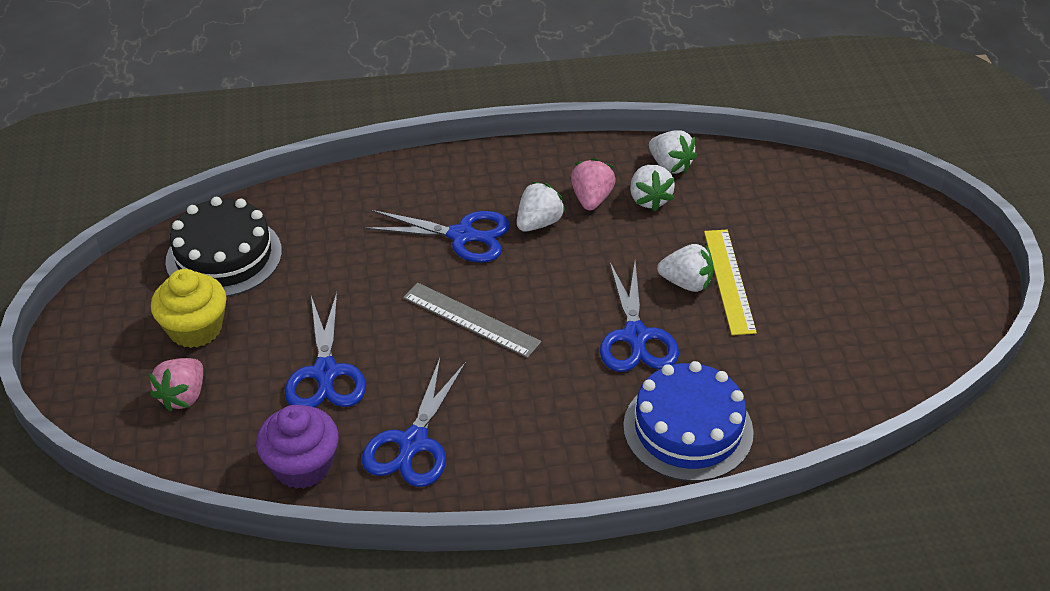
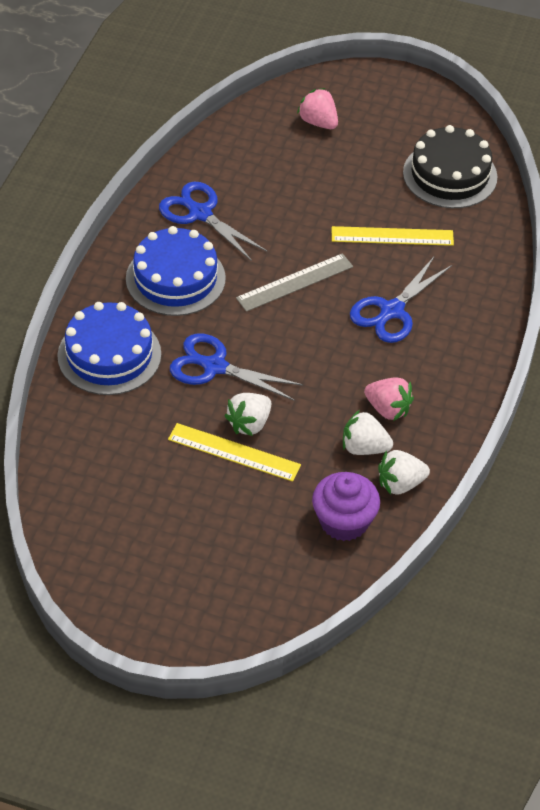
camera: 115 degrees right, 5 degrees up
yellow cupcake [151,269,227,348] -> none
purple cupcake [256,405,339,489] -> purple cupcake moved to [312,472,380,541]
blue scissors [285,292,366,407] -> none
white strawberry [517,182,566,232] -> none
none -> blue cake [126,226,226,316]
none -> yellow ruler [332,226,454,246]

